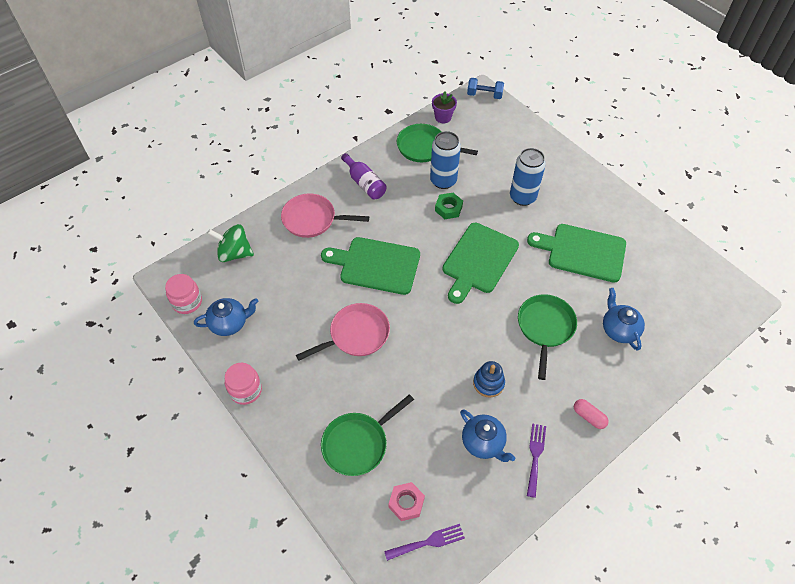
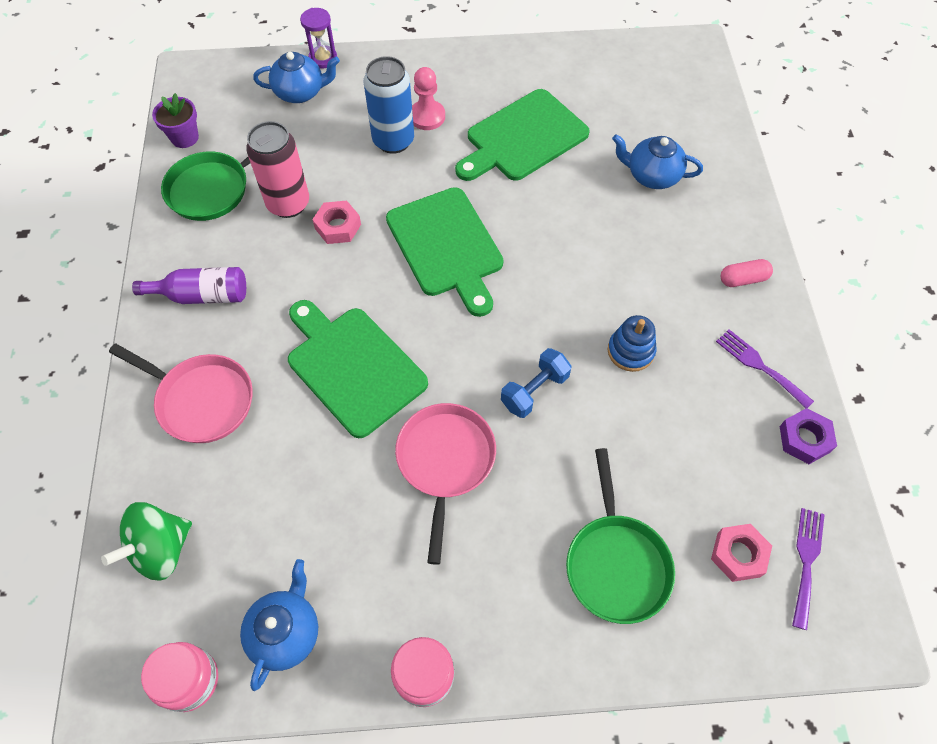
camera: 55 degrees left, 5 degrees up
pink pan [281,193,369,238] -> pink pan turned 105 degrees counterclockwise [109,344,253,443]
green cutting board [321,237,420,295] -> green cutting board turned 90 degrees clockwise [288,300,428,438]
blue can [430,131,461,189] -> pink can [246,121,309,218]
green nut [435,193,463,219] -> pink nut [312,201,361,244]
blue teapot [460,409,515,462] -> blue teapot moved to [253,52,340,103]
blue dumbbell [467,78,504,99] -> blue dumbbell moved to [501,348,571,418]
green pan [518,294,577,380] -> none
none -> purple hourglass [300,8,337,68]
none -> pink pawn [412,67,445,130]
none -> purple nut [780,408,837,464]

